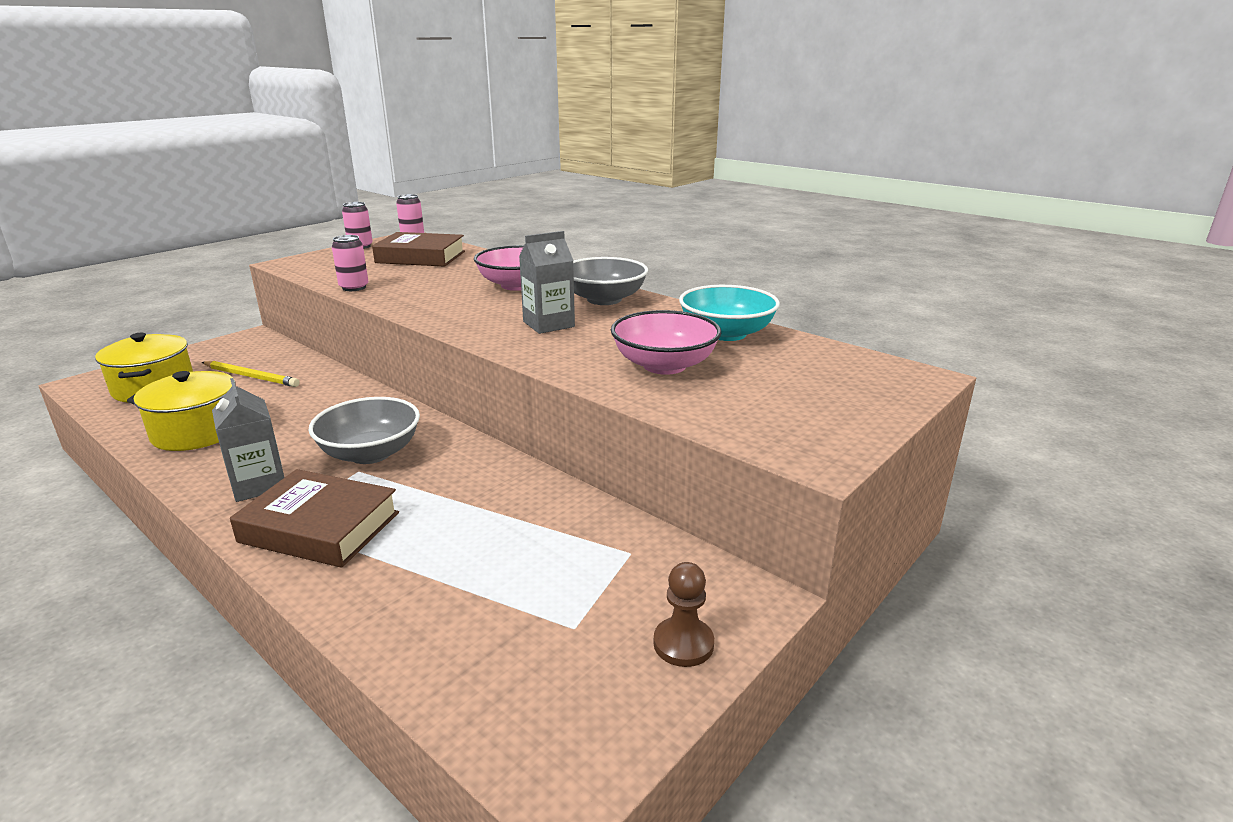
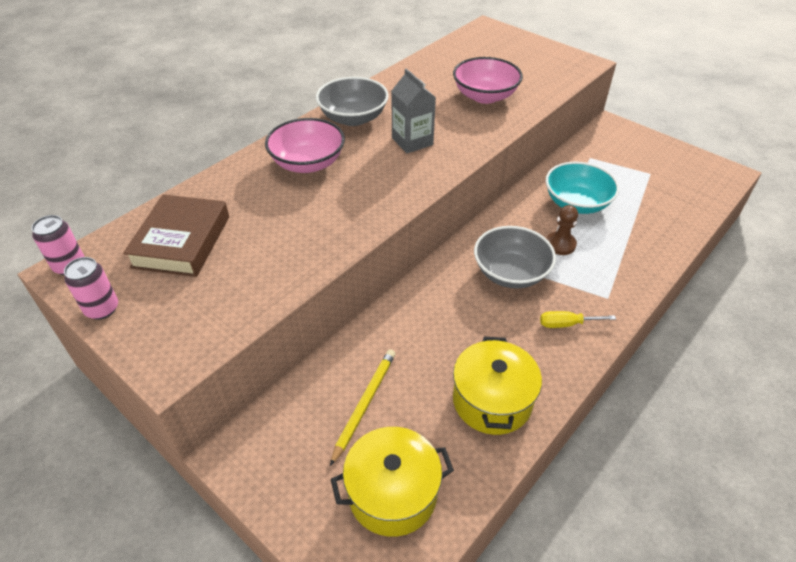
camera: 90 degrees left, 20 degrees up
grey carton [212,378,285,502] -> yellow screwdriver [540,311,616,328]
brown book [230,469,399,568] -> none
pink can [332,235,369,291] -> none
brown pawn [653,562,714,667] -> brown pawn moved to [546,205,578,255]
turquoise bowl [679,285,780,341] -> turquoise bowl moved to [546,162,619,214]

